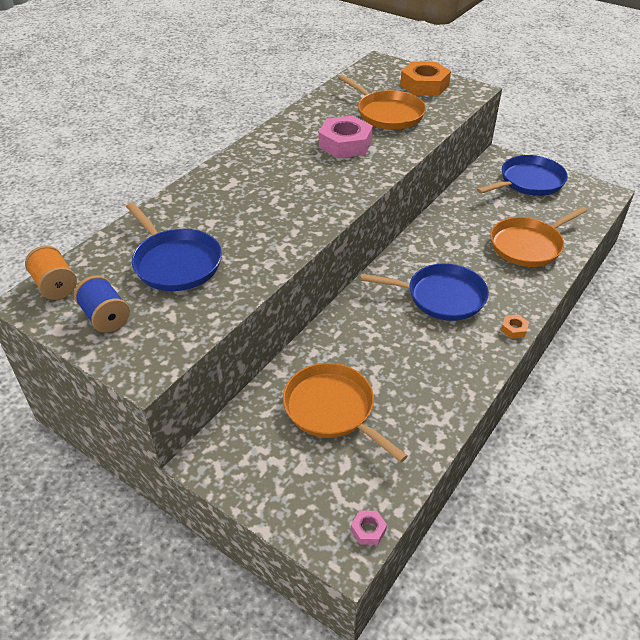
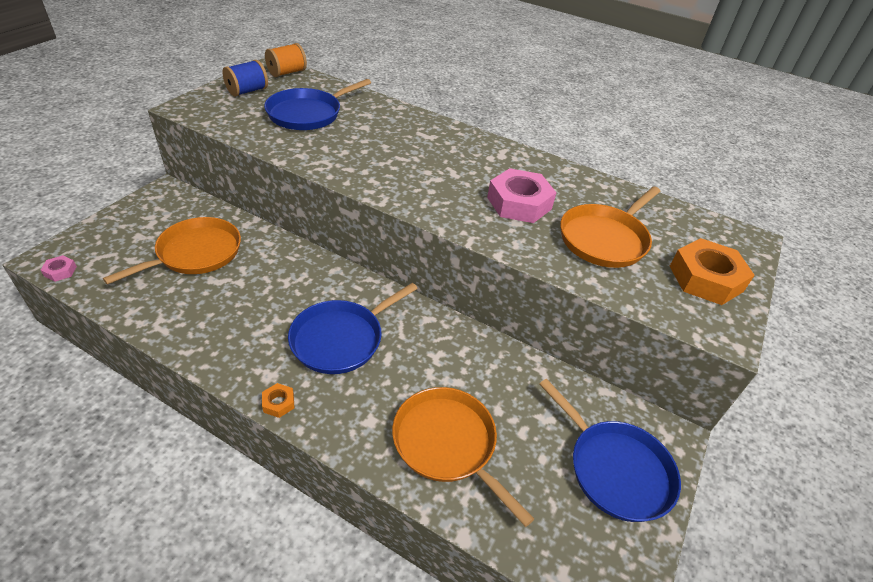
camera: 80 degrees right, 0 degrees up
blue pan [360,263,489,321] -> blue pan turned 45 degrees clockwise [288,283,418,374]

